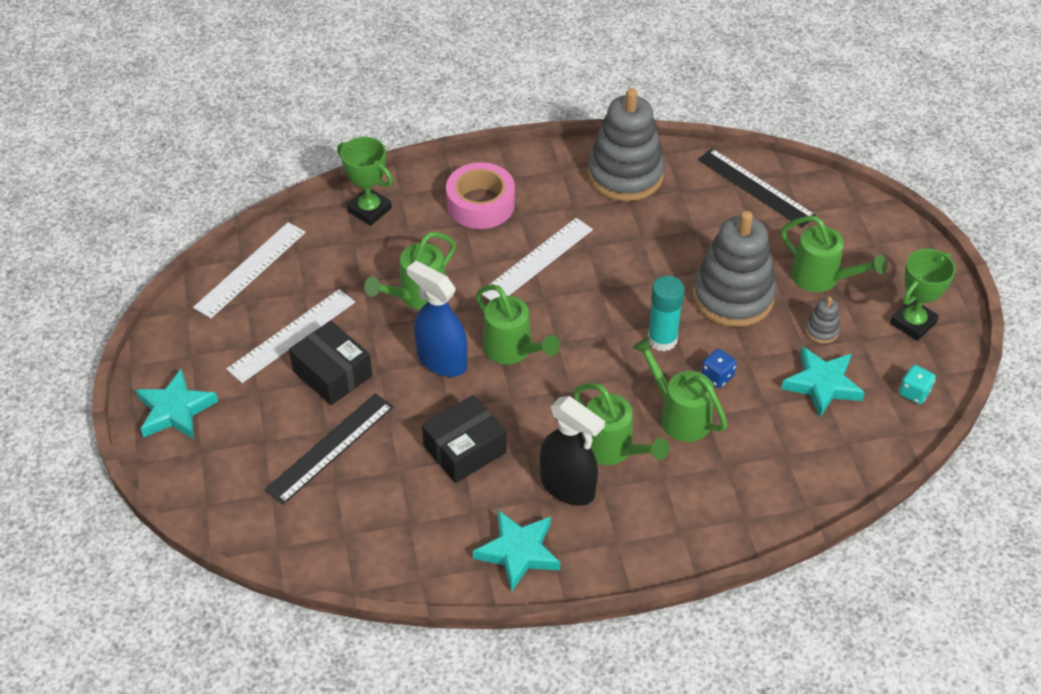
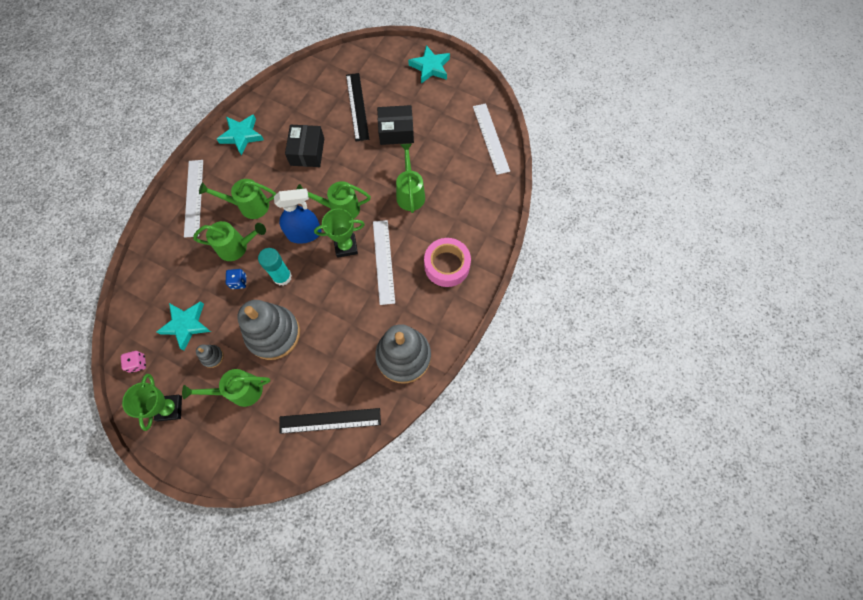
camera: 130 degrees right, 20 degrees up
white ruler [226,289,355,383] -> white ruler moved to [184,160,203,238]
green trophy [337,137,393,226] -> green trophy moved to [314,208,365,258]
blue spray bottle [407,261,468,377] -> blue spray bottle moved to [274,189,321,244]
black spray bottle [540,396,605,506] -> none
turquoise dice [899,365,936,404] -> pink dice [121,351,146,373]

